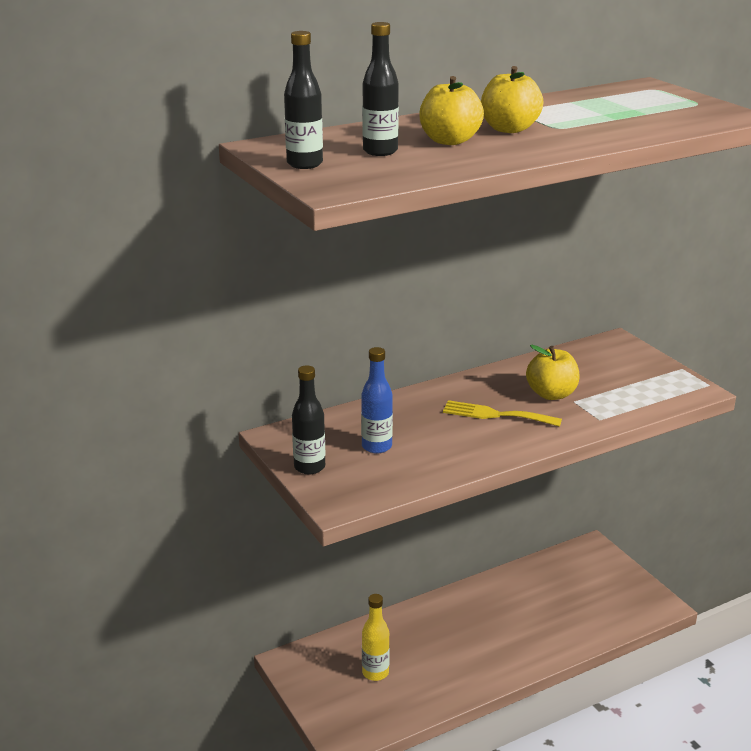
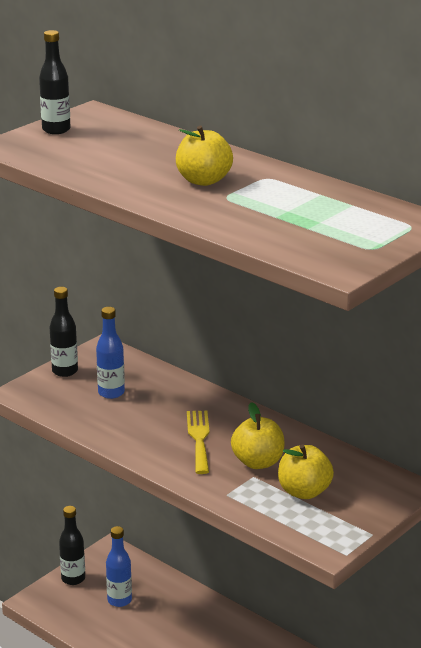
camera: 70 degrees right, 0 degrees up
black bottle [362,22,399,156] -> black bottle moved to [59,506,85,585]
yellow bottle [362,594,390,681] -> blue bottle [106,526,132,607]
yellow apple [419,76,484,145] -> yellow apple moved to [278,445,334,499]

